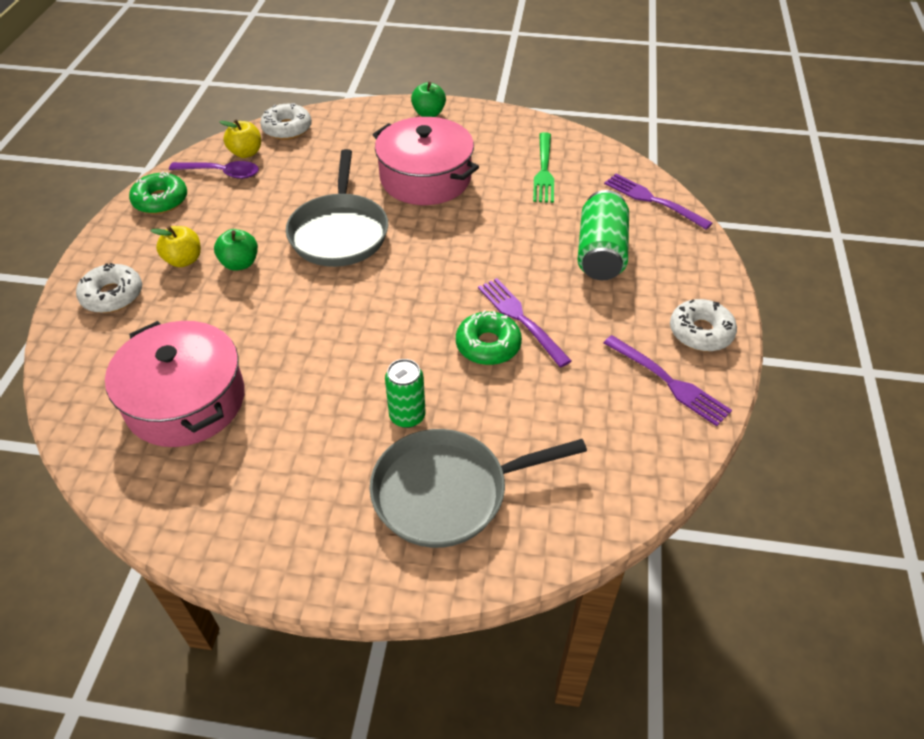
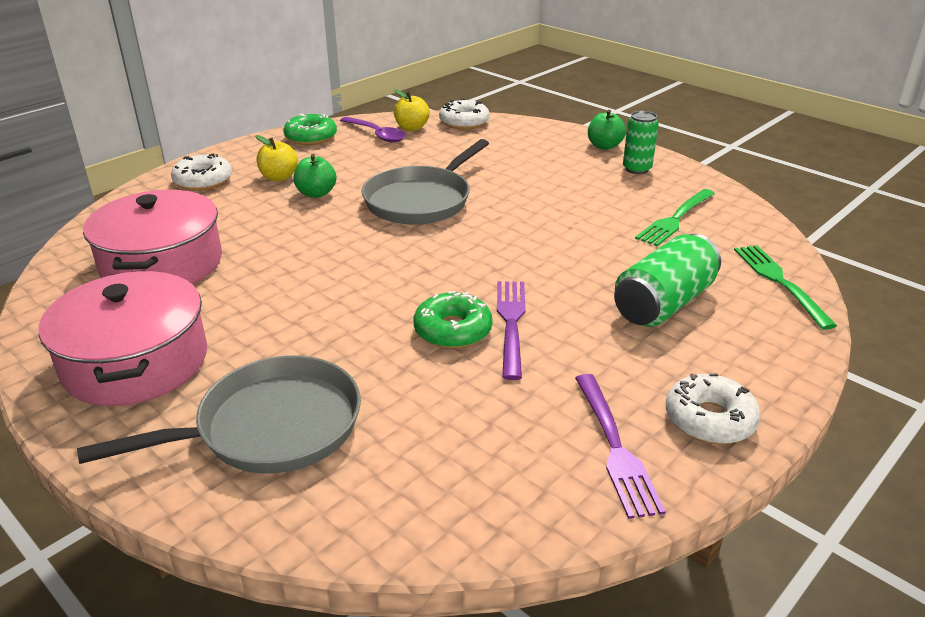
camera: 35 degrees right, 15 degrees down
grey pan [370,429,587,548] -> grey pan turned 135 degrees clockwise [77,355,361,474]
pink pot [373,117,479,205] -> pink pot moved to [38,270,207,406]
green can [385,359,426,428] -> green can moved to [623,111,659,174]
purple fork [604,174,712,230] -> green fork [734,245,837,330]

